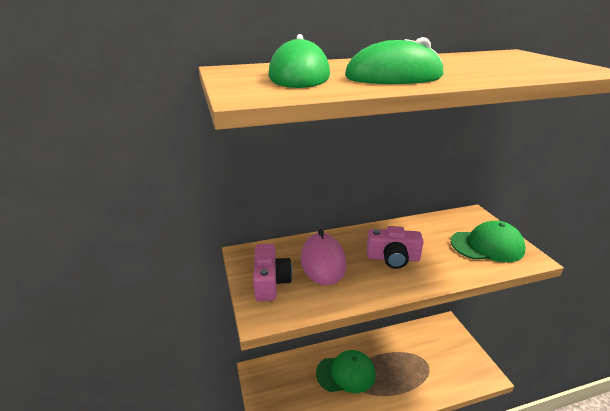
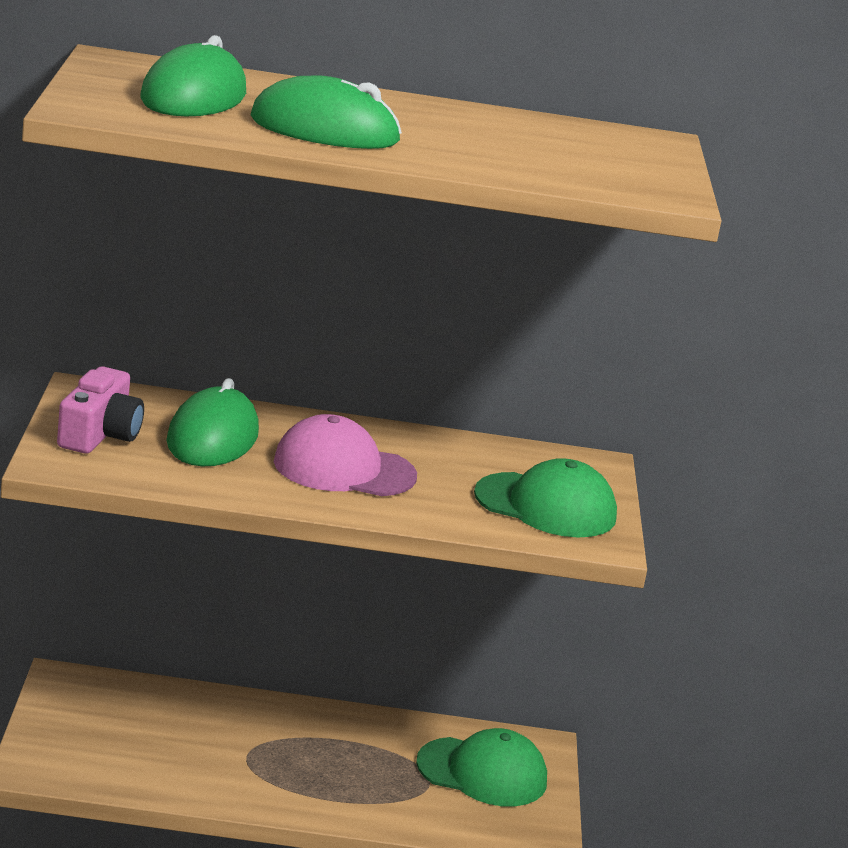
camera: 15 degrees right, 5 degrees down
pink mouse [301,229,346,285] -> green mouse [166,378,259,466]
green cap [316,350,376,393] -> green cap moved to [416,728,547,806]
pink camera [367,226,424,269] -> pink cap [274,414,417,496]

